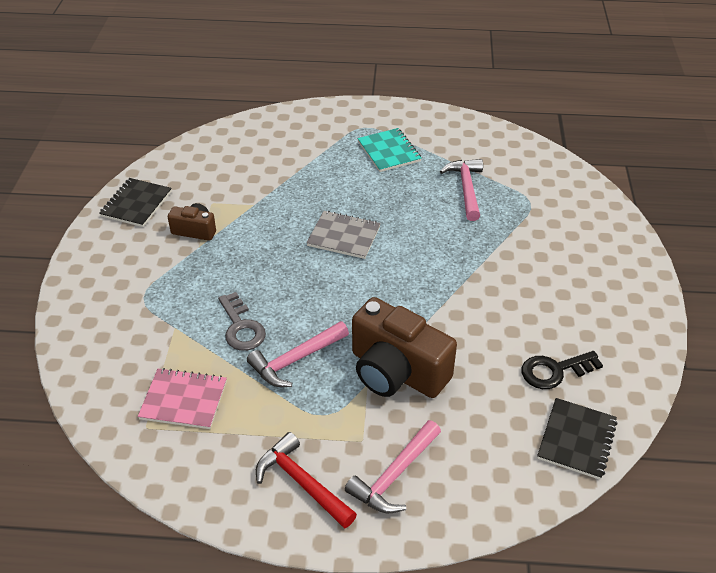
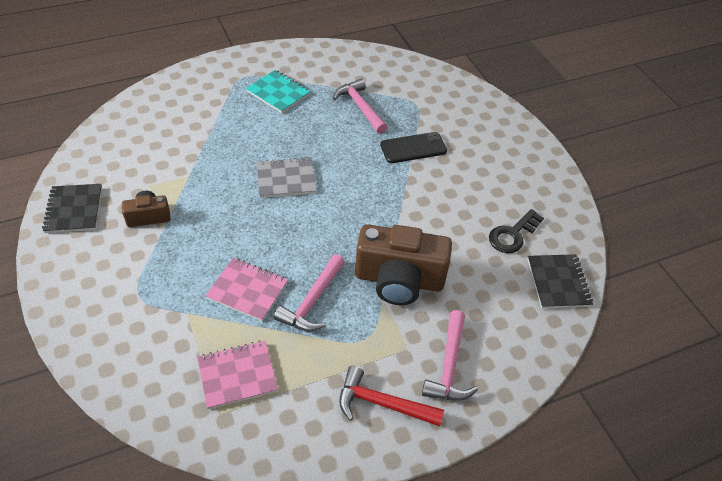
camera: 30 degrees left, 5 degrees up
grey key [218,292,266,351] -> pink notebook [206,258,288,322]
none -> black phone [380,132,447,163]

